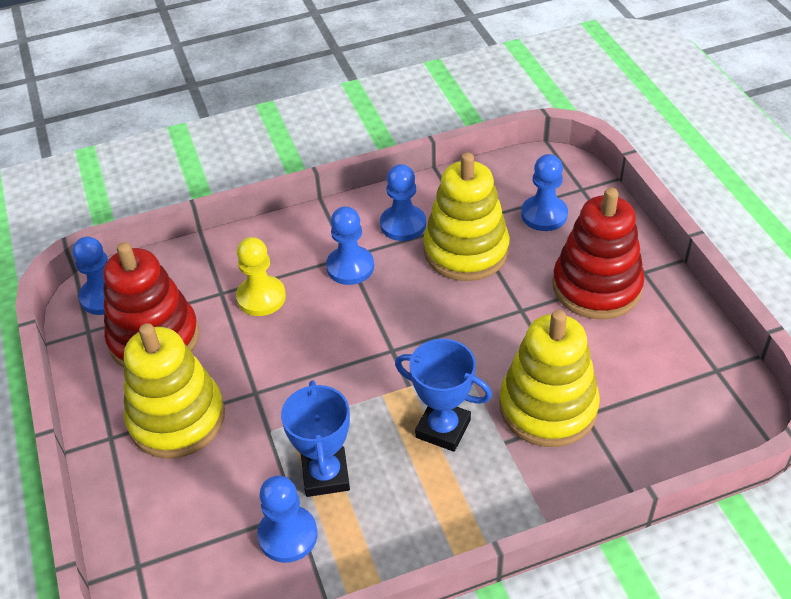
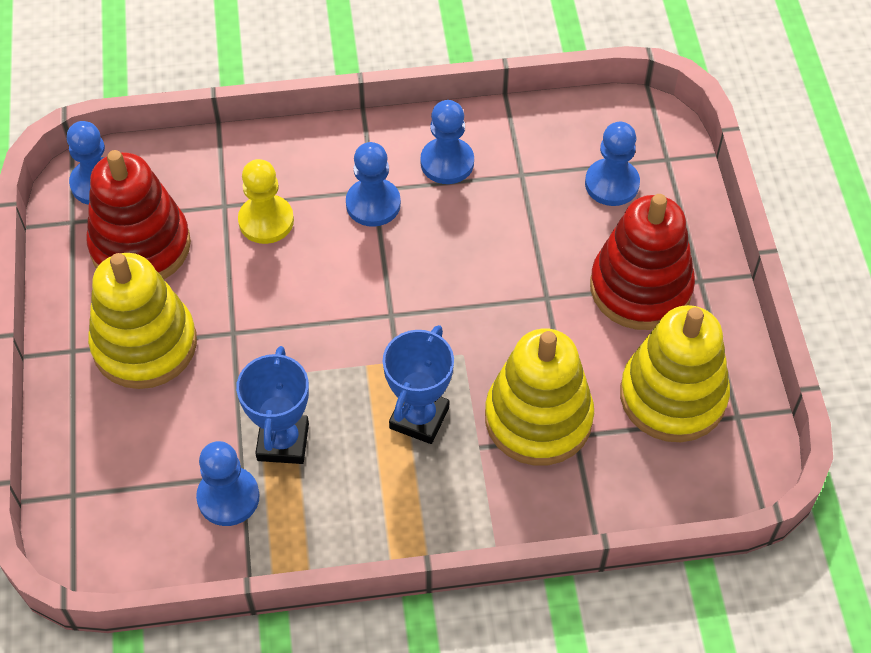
camera: 10 degrees right, 10 degrees up
blue trophy [395,339,492,452] -> blue trophy turned 75 degrees clockwise [383,325,454,444]
yellow stacking toy [423,152,510,281] -> yellow stacking toy moved to [620,305,730,442]

